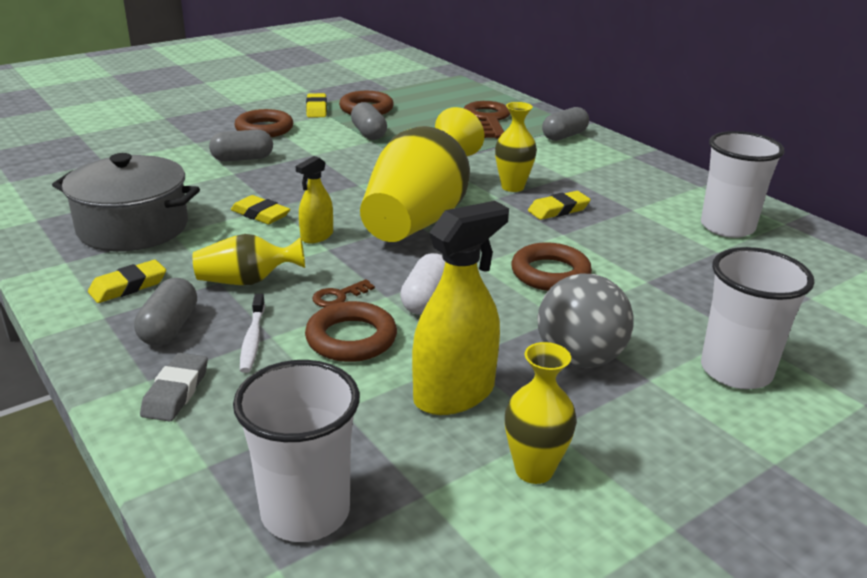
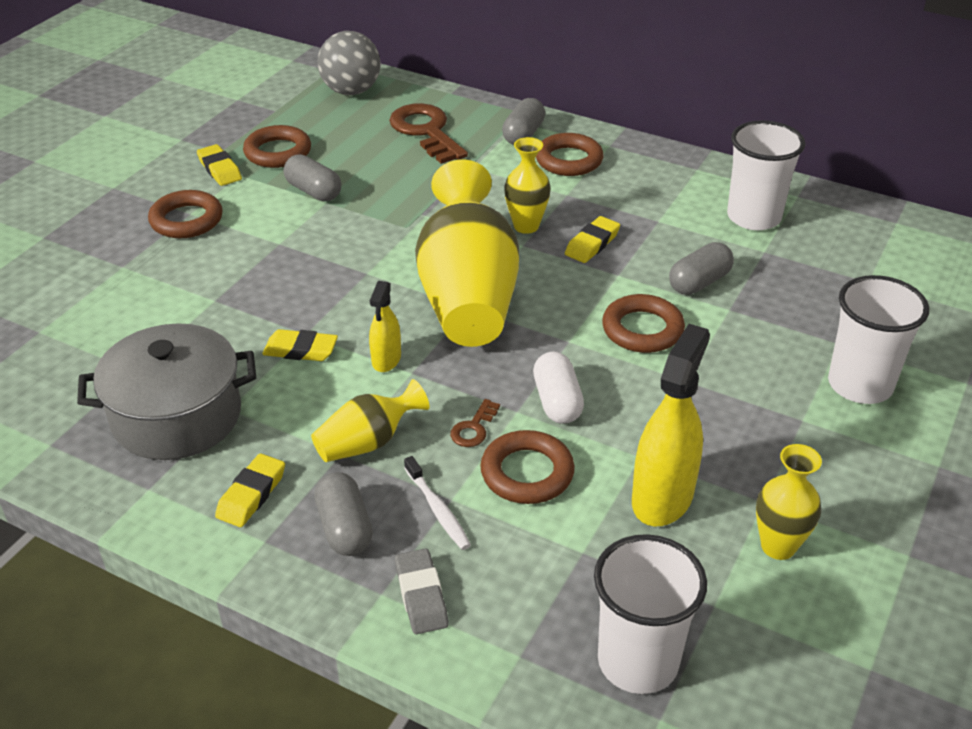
camera: 25 degrees left, 10 degrees up
grey capsule [209,130,273,161] -> grey capsule moved to [669,242,734,295]
grey ball [537,273,634,368] -> grey ball moved to [318,31,380,95]
none -> brown ring [536,133,604,176]

